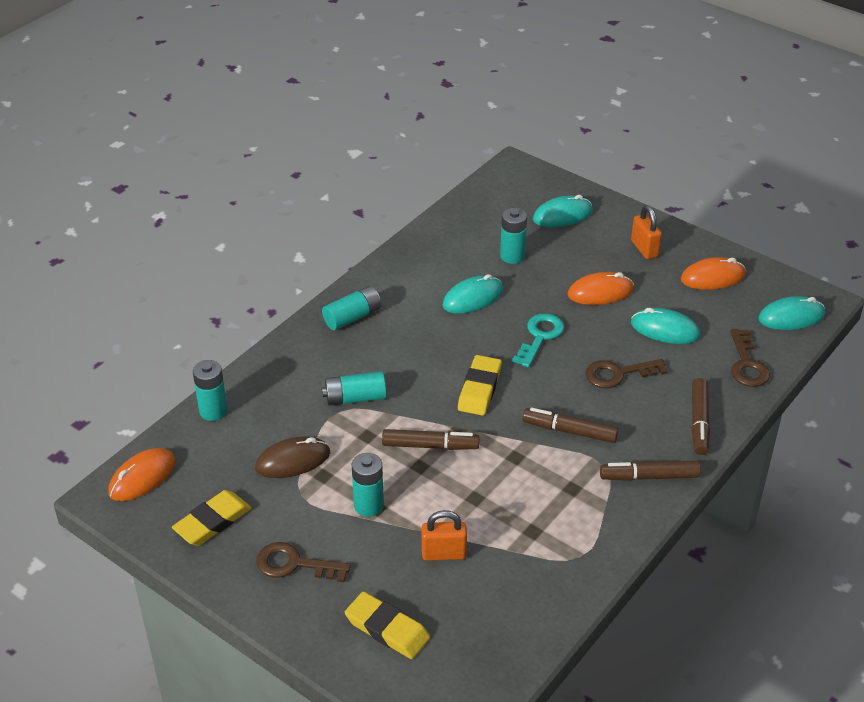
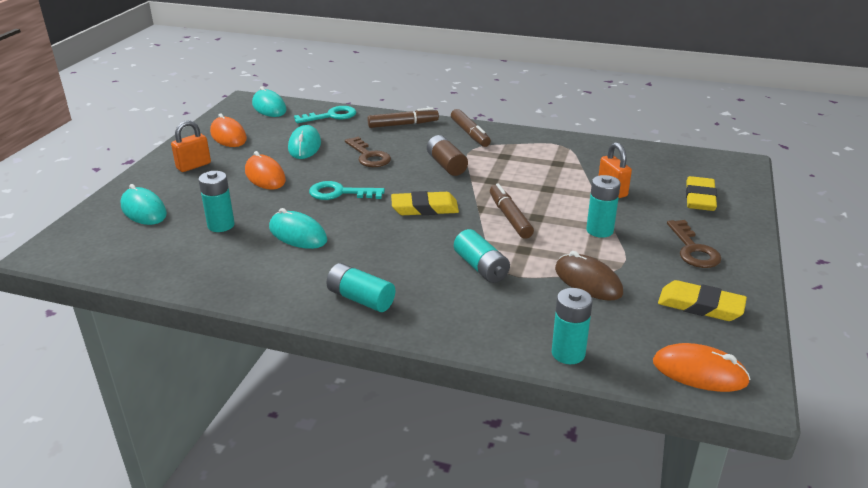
camera: 110 degrees left, 10 degrees down
brown marker [522,408,619,443] -> brown battery [427,135,468,176]
brown key [731,329,770,387] -> turquoise key [294,106,356,123]

